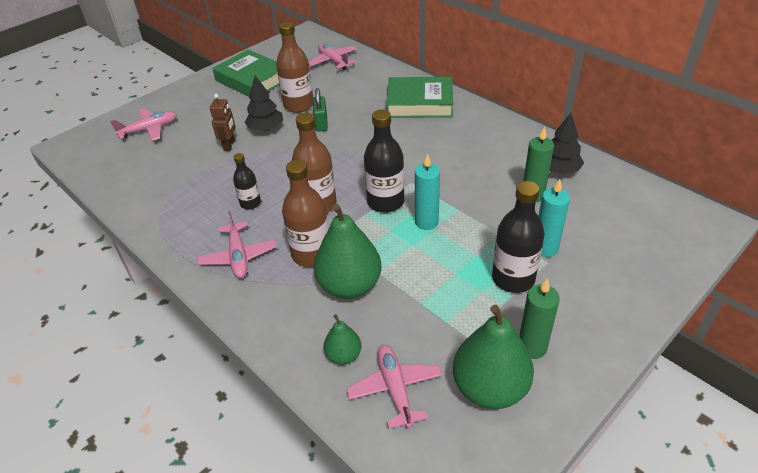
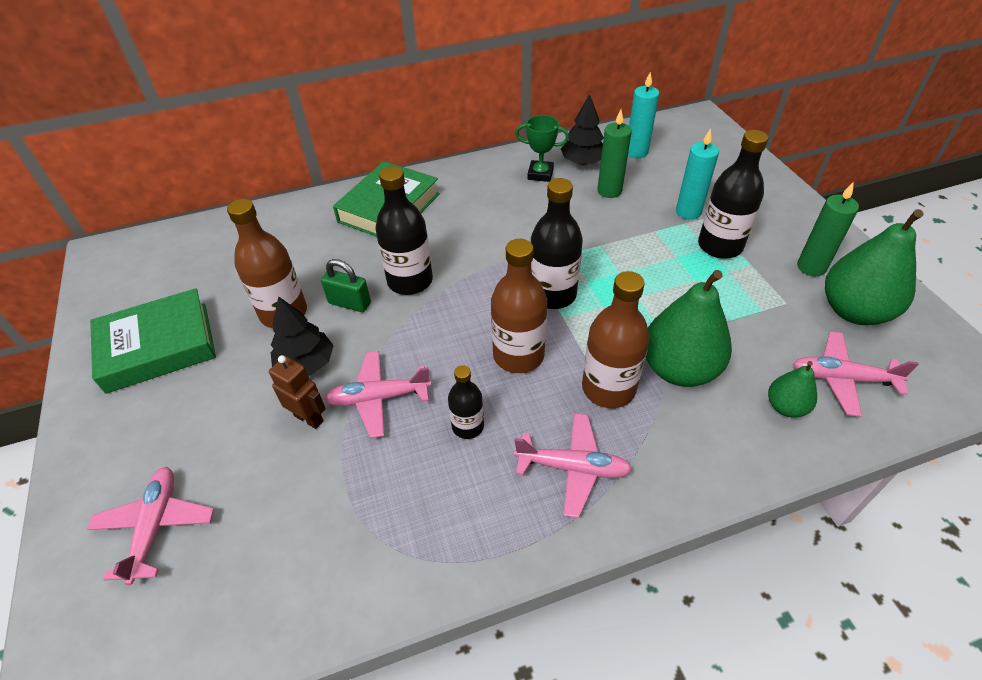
camera: 65 degrees left, 5 degrees up
pink plane [309,43,357,70] -> pink plane moved to [324,351,431,438]
turquoise candle [415,154,440,230] -> turquoise candle moved to [628,72,659,158]
none -> black bottle [375,166,433,295]
none -> green trophy [515,115,569,182]

